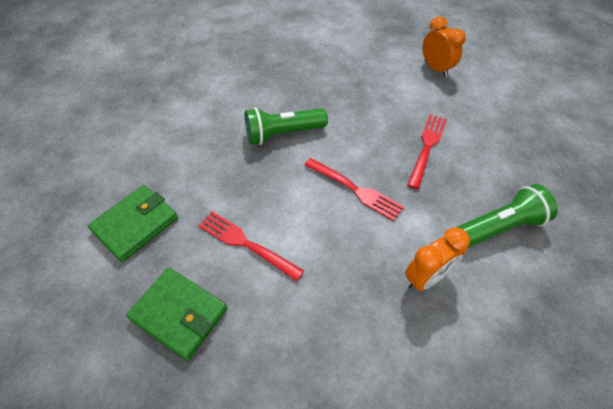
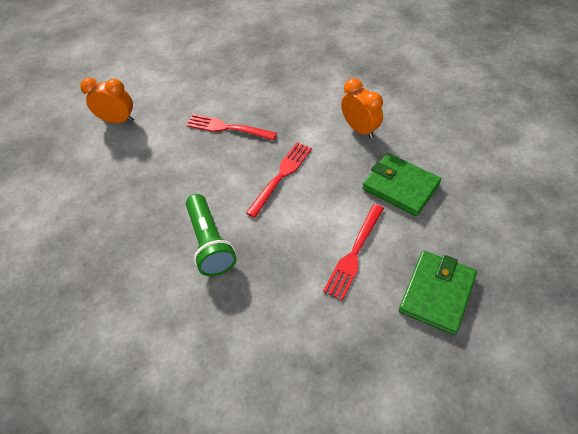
camera: 90 degrees left, 0 degrees up
green wallet [88,185,178,262] -> green wallet moved to [362,153,441,216]
orange clock [423,16,466,77] -> orange clock turned 45 degrees clockwise [80,78,134,123]
green flashlight [457,184,558,247] -> none

